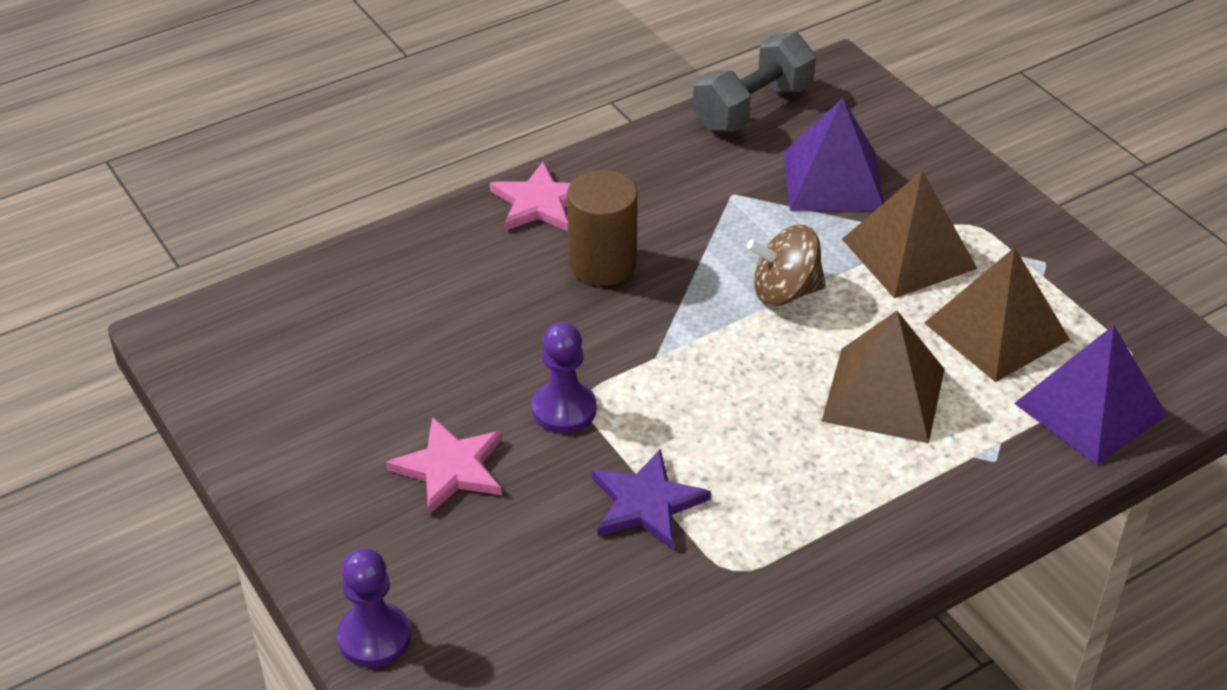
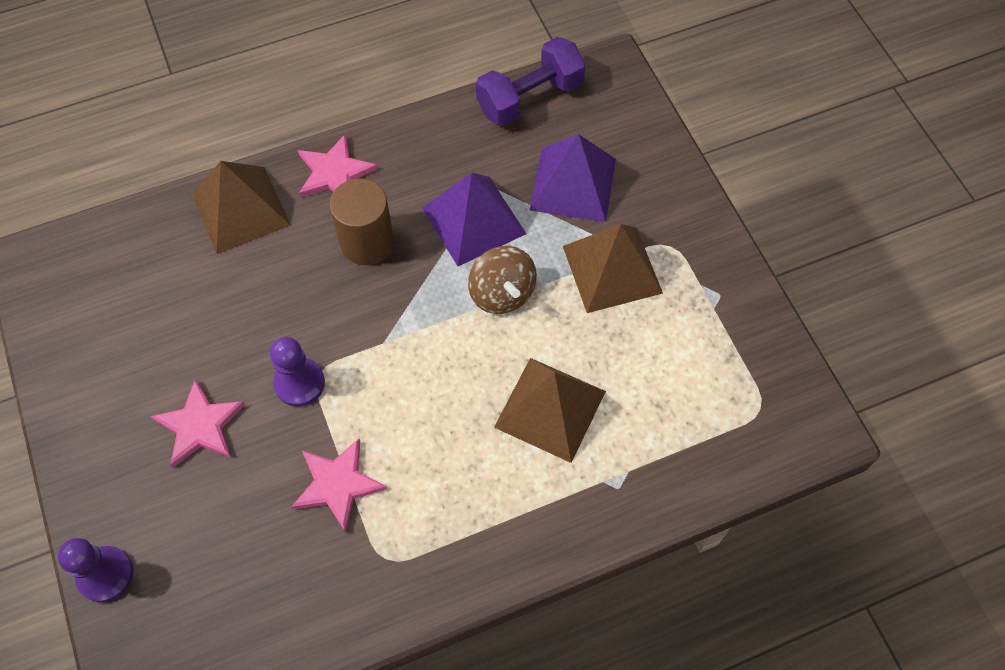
camera: 10 degrees right, 20 degrees up
purple star [592,449,711,550] -> pink star [291,439,387,532]
grey dumbbell [693,32,816,132] -> purple dumbbell [476,37,586,126]
brown spinning top [747,225,826,306] -> brown spinning top turned 120 degrees counterclockwise [468,246,537,314]
brown pyramid [924,247,1070,382] -> brown pyramid moved to [192,161,291,254]
purple pyramid [1014,325,1167,465] -> purple pyramid moved to [422,173,526,266]

